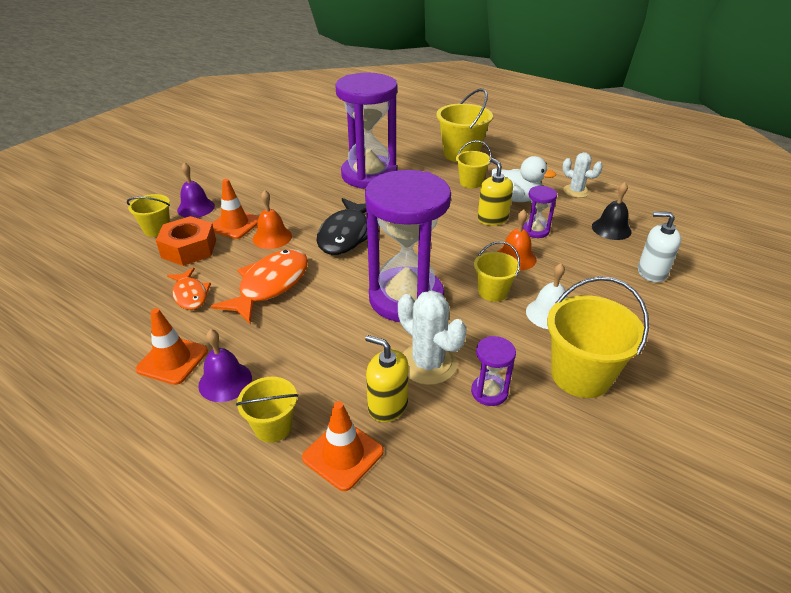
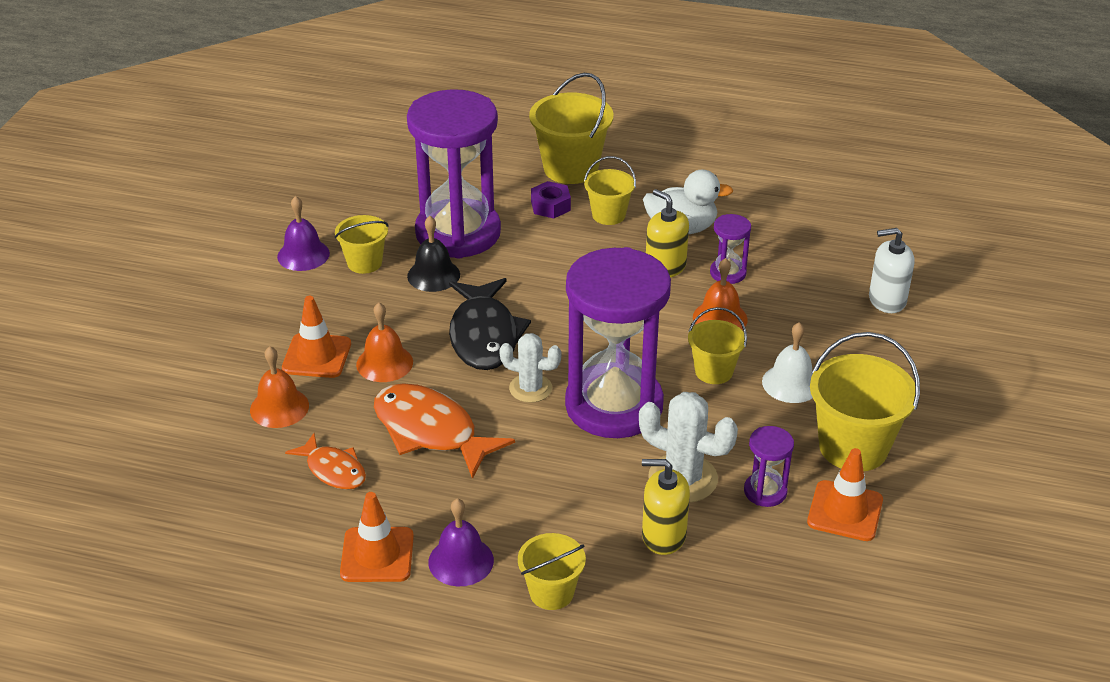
camera: 20 degrees left, 0 degrees up
yellow bucket [127,194,170,237] -> yellow bucket moved to [335,215,388,274]
orange nut [156,216,216,266] -> orange bell [250,346,309,428]
purple bell [177,162,215,218] -> purple bell moved to [277,196,330,271]
orange fish [211,249,308,324] -> orange fish turned 60 degrees counterclockwise [374,383,515,479]
orange traffic cone [302,401,384,491] -> orange traffic cone moved to [807,448,883,541]
white cactus [562,152,603,198] -> white cactus moved to [499,333,561,403]
black bell [592,182,632,240] -> black bell moved to [407,216,460,292]
none -> purple nut [531,181,571,218]

